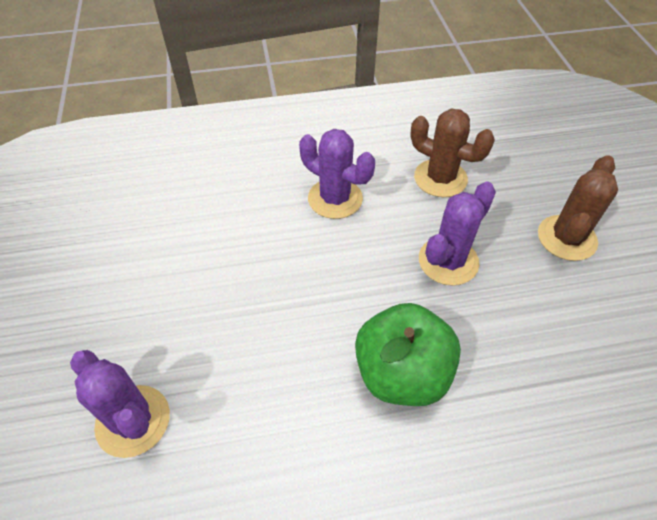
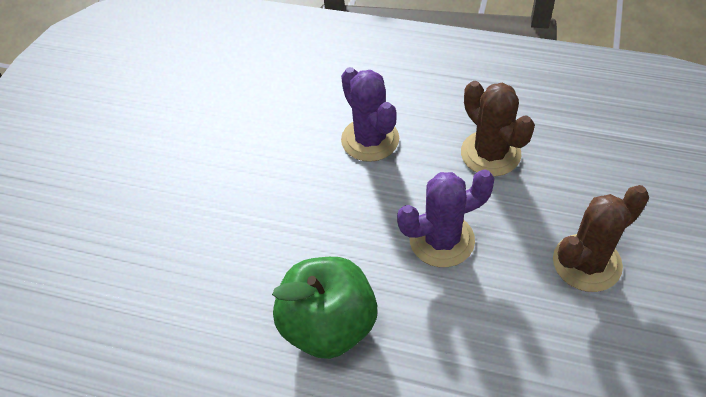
camera: 30 degrees right, 0 degrees up
purple cactus [70,350,170,458] -> none

